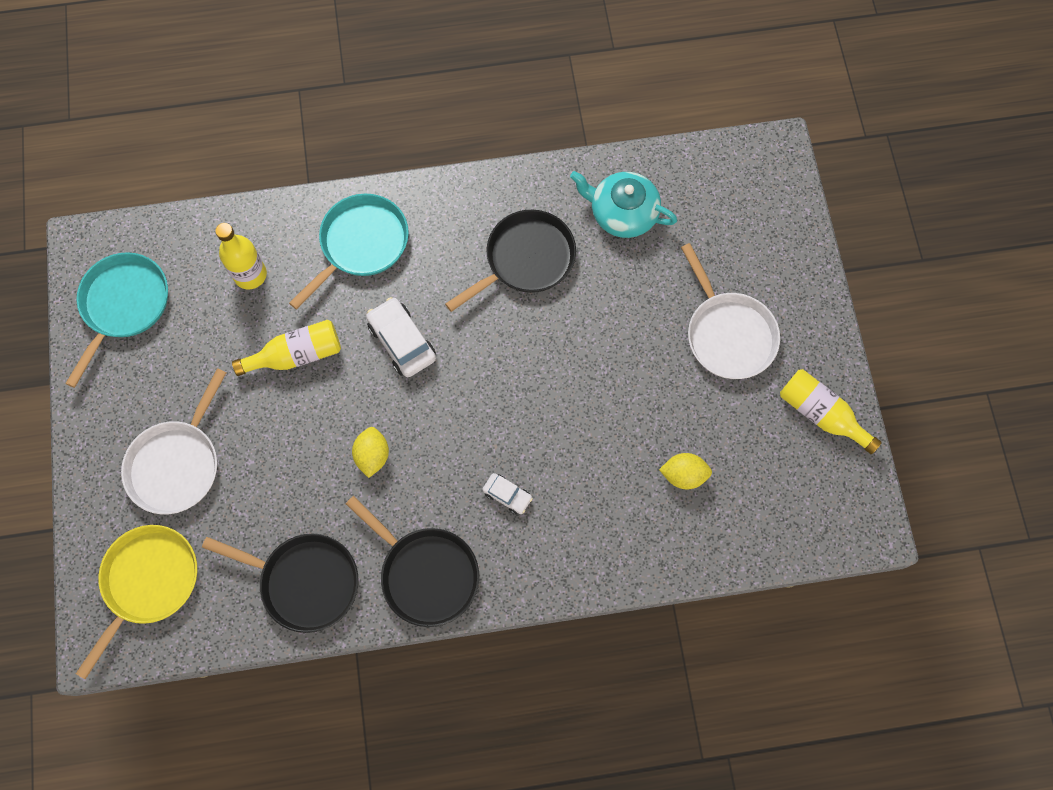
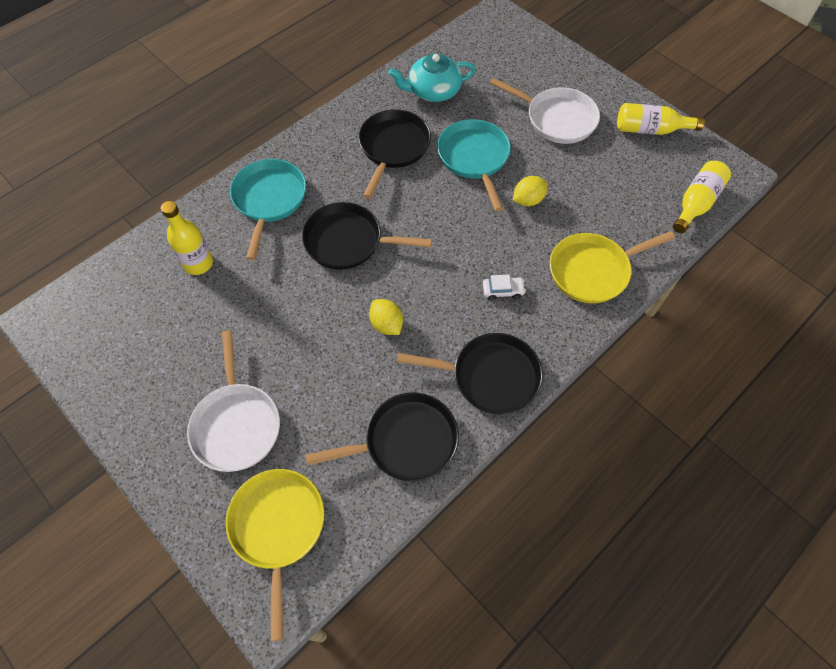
camera: 35 degrees left, 10 degrees down
turquoise pan [65,252,168,388] -> turquoise pan moved to [437,119,511,211]
yellow bottle [232,320,341,376] -> yellow bottle moved to [673,161,731,233]
white car [366,297,436,377] -> black pan [302,202,432,270]
yellow lemon [659,453,712,489] -> yellow lemon moved to [513,176,548,206]
none -> yellow pan [550,231,675,304]

